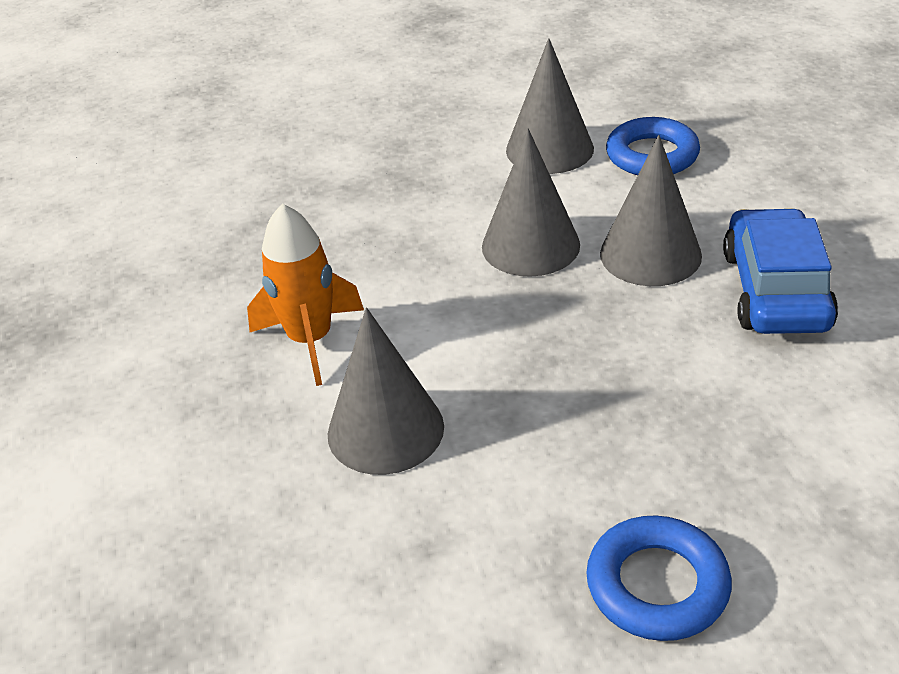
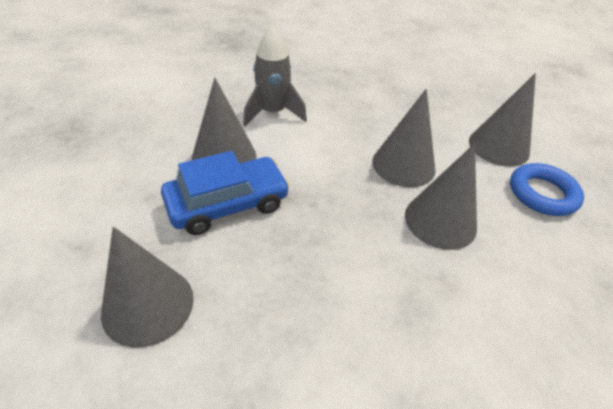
camera: 55 degrees right, 5 degrees up
orange rocket [247,204,364,386] -> grey rocket [243,26,307,126]
blue ring [586,516,732,641] -> grey cone [101,227,194,348]
blue car [723,208,838,334] -> blue car moved to [161,151,290,235]

